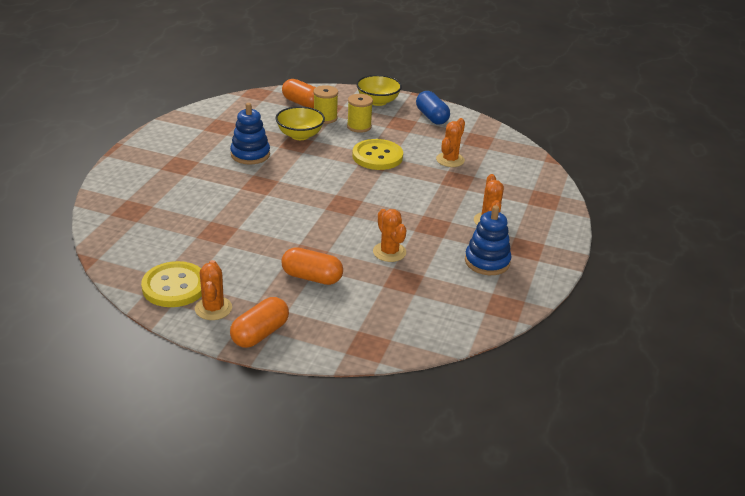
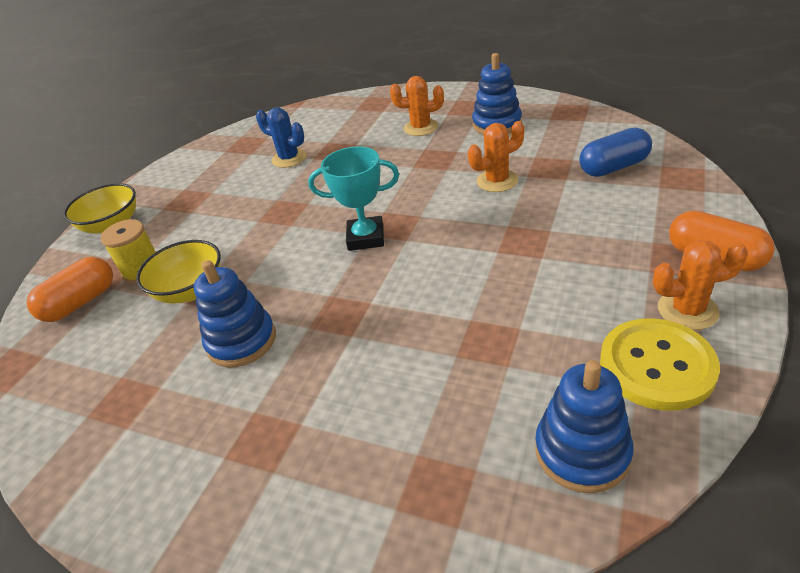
camera: 80 degrees left, 5 degrees up
orange capsule [281,247,343,285] -> none
yellow spool [347,94,373,133] -> none
yellow button [352,139,403,170] -> none
blue capsule [416,91,450,124] -> blue capsule moved to [579,128,652,177]
orange cactus [436,118,465,167] -> blue cactus [256,107,307,168]
none -> turquoise trophy [308,146,399,251]
none -> blue stacking toy [535,360,634,493]

